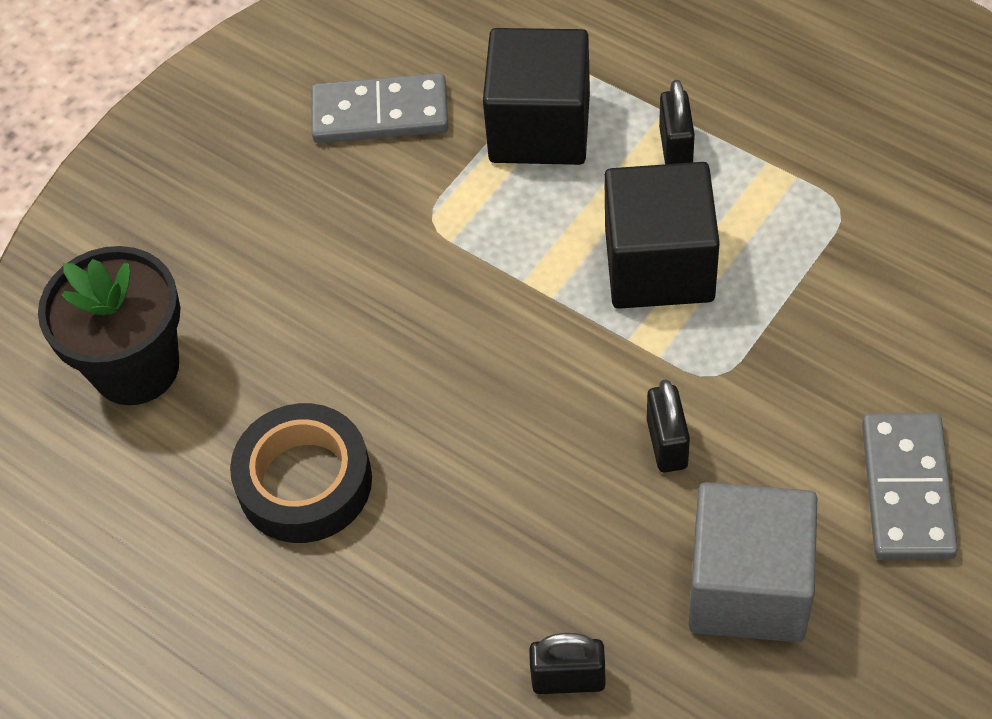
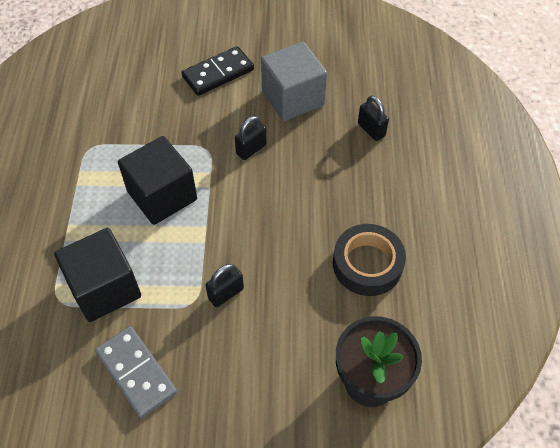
camera: 130 degrees left, 0 degrees up
black padlock [659,80,695,164] -> black padlock moved to [205,264,244,307]
grey domino [862,413,958,560] -> black domino [181,46,254,96]

